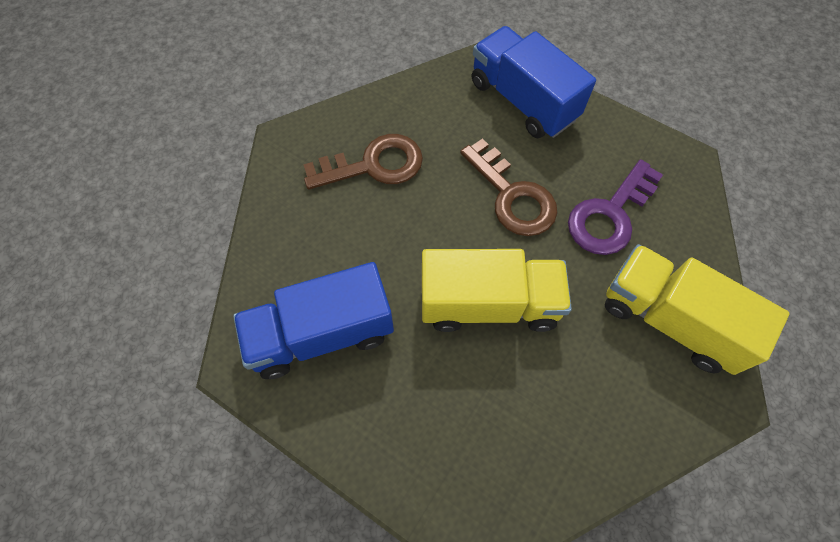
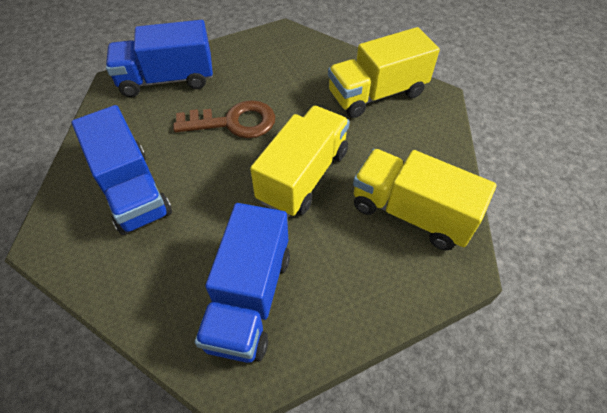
camera: 60 degrees left, 10 degrees down
brown key [303,134,423,190] -> blue truck [72,105,172,235]
purple key [568,159,663,255] -> none
none -> yellow truck [353,149,497,250]

